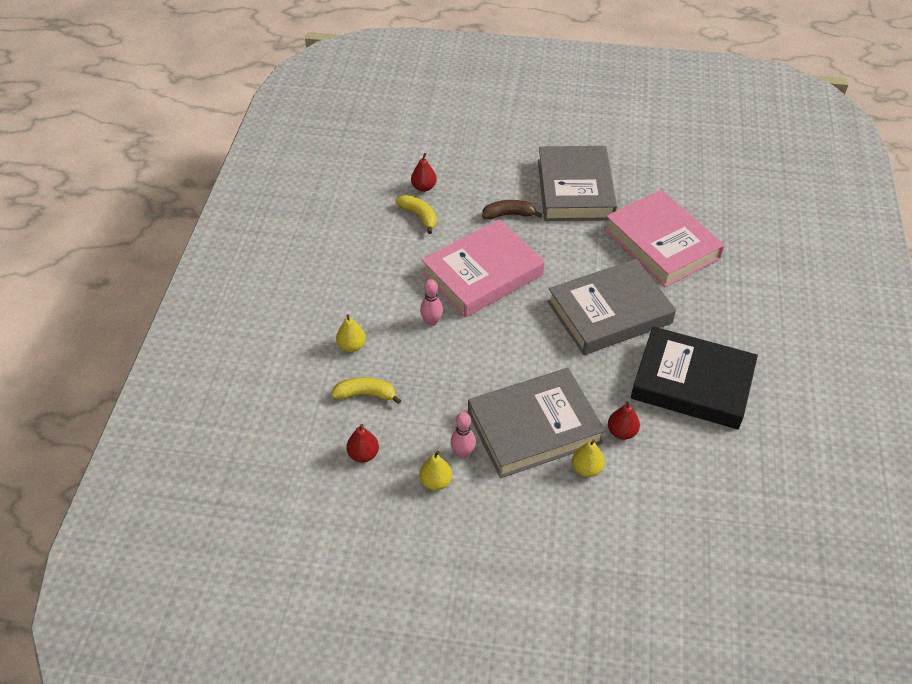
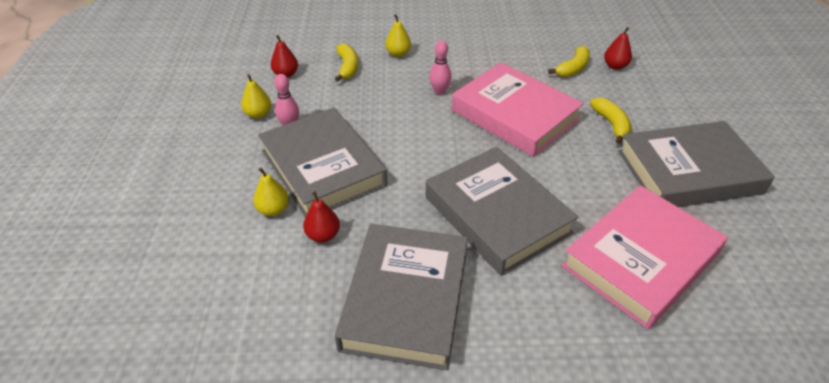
camera: 80 degrees right, 5 degrees down
brown banana [482,200,542,220] -> yellow banana [590,97,631,144]
black book [631,326,758,429] -> grey book [335,224,468,370]

